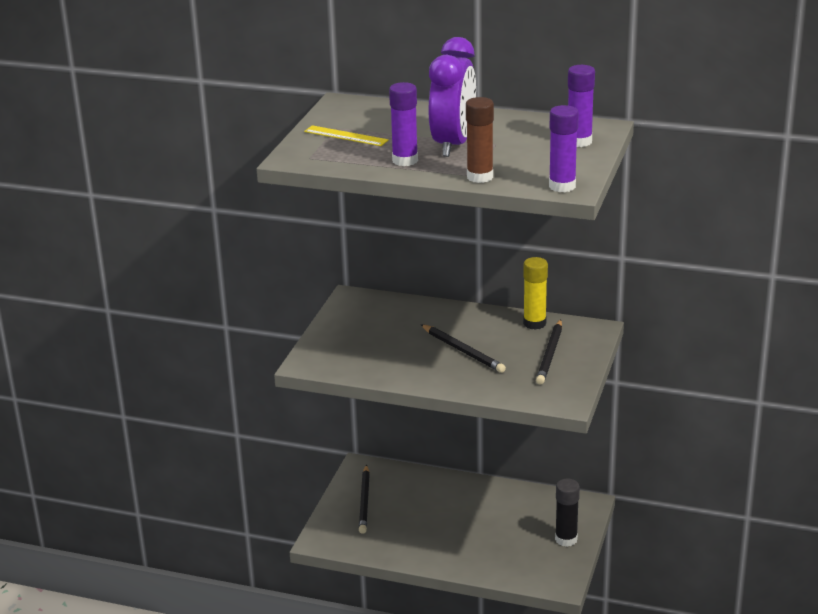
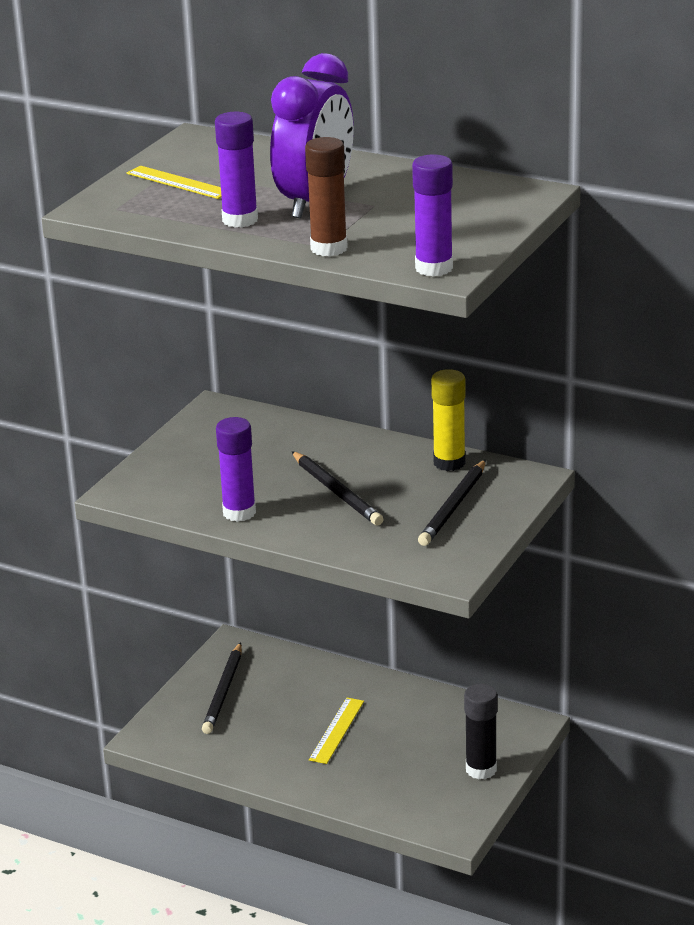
camera: 10 degrees right, 0 degrees up
purple glue stick [568,65,595,147] -> purple glue stick moved to [216,417,256,522]
none -> yellow ruler [309,698,364,764]

